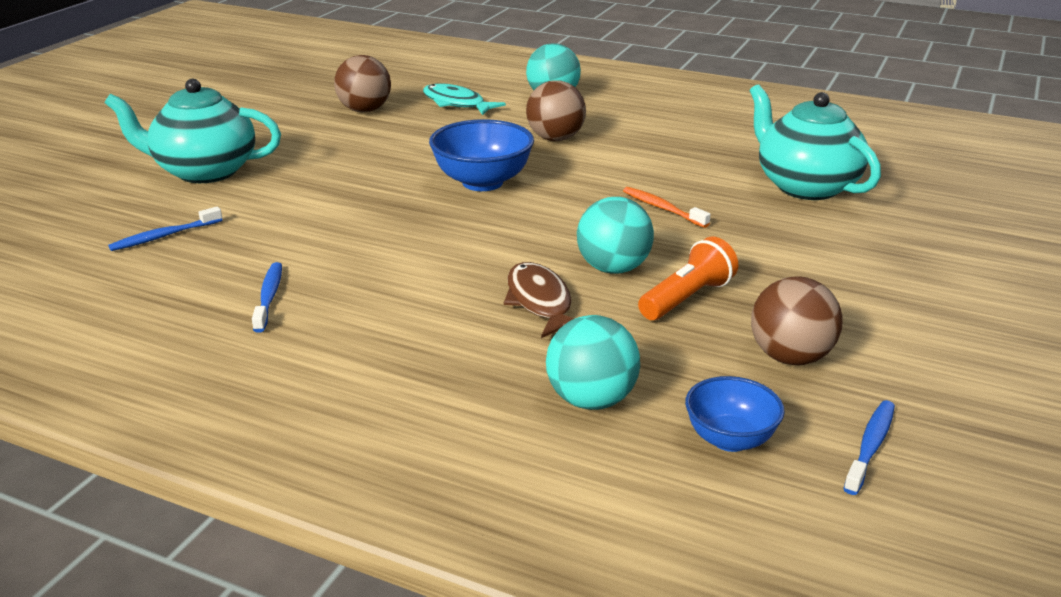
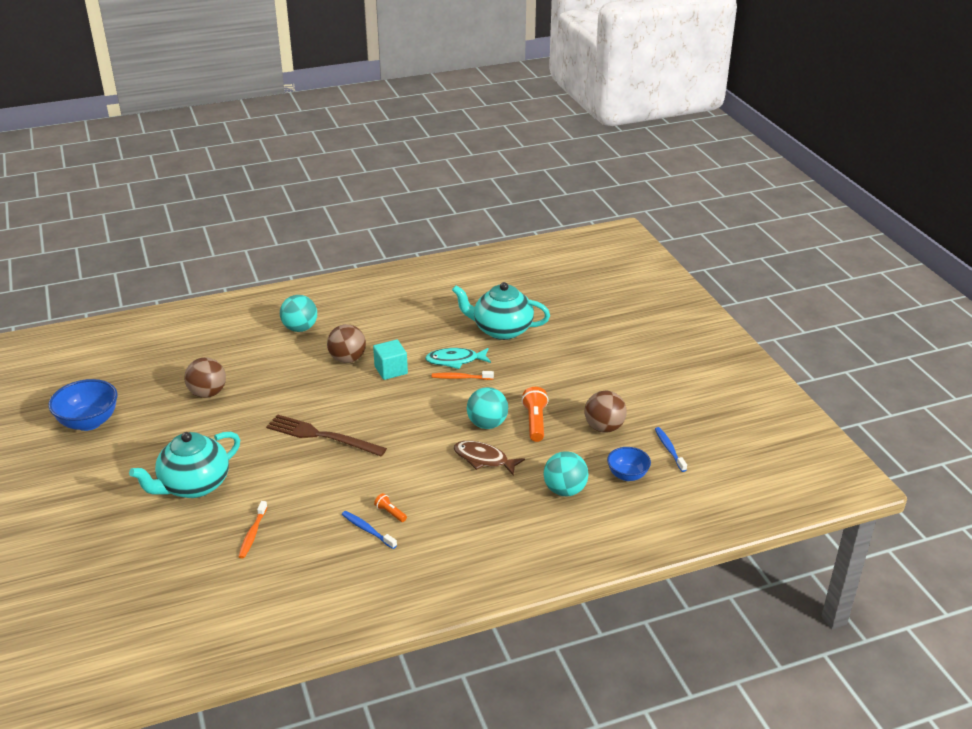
camera: 45 degrees left, 5 degrees up
blue toothbrush [108,206,222,251] -> orange toothbrush [238,501,267,559]
turquoise fish [423,83,506,115] -> turquoise fish moved to [425,348,491,369]
blue bowl [429,119,534,191] -> blue bowl moved to [48,379,117,431]
none -> brown fork [266,414,387,456]
none -> turquoise cube [373,340,408,380]
none -> orange flashlight [374,493,407,522]

